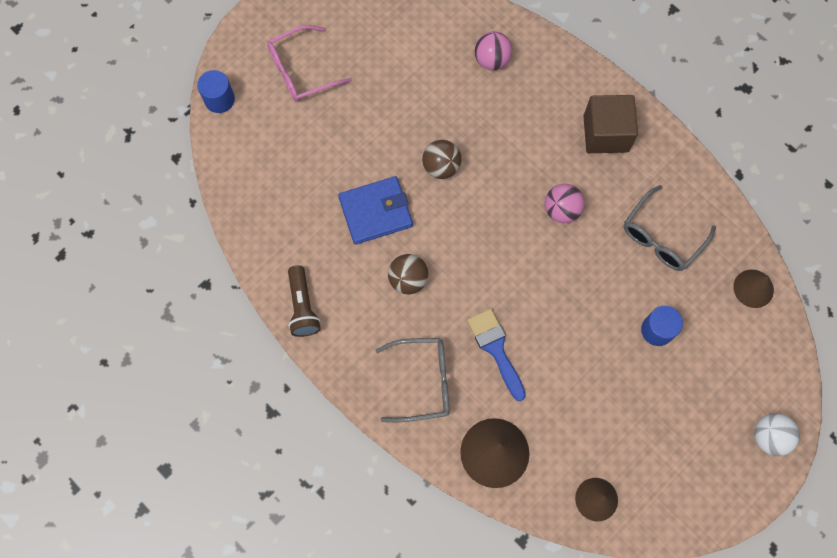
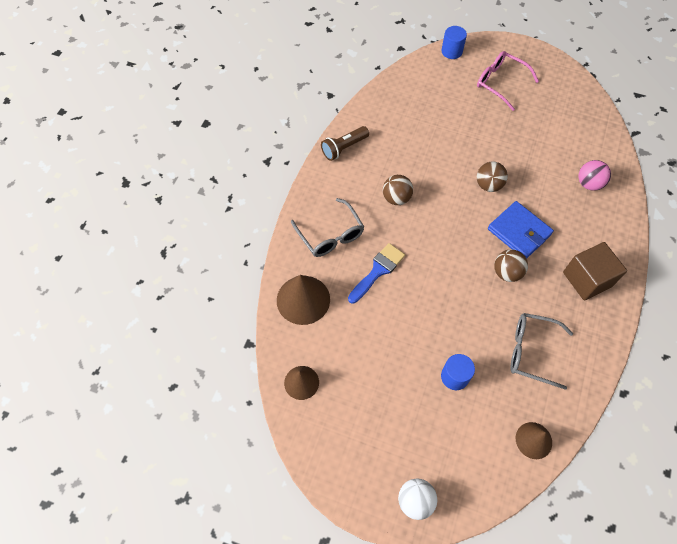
camera: 65 degrees right, 10 degrees down
blue wallet [338,176,413,245] -> blue wallet moved to [488,201,554,259]
pink ball [545,184,585,223] -> brown ball [494,249,528,282]

